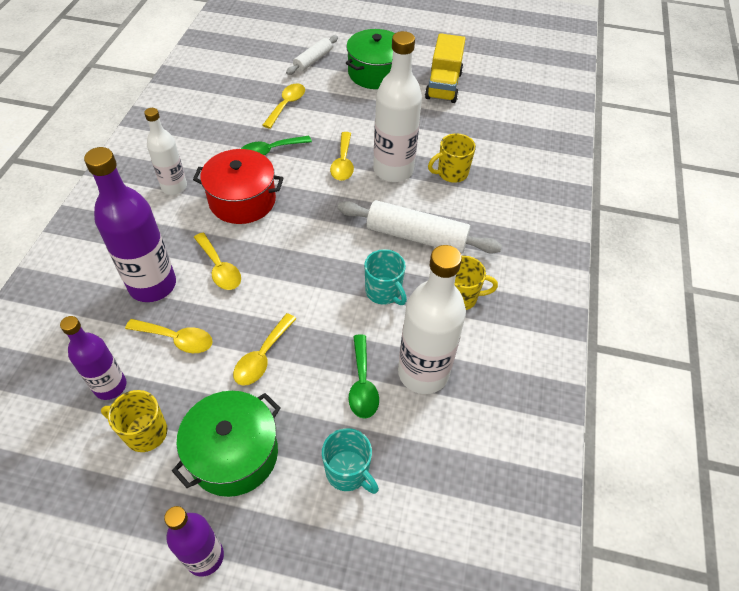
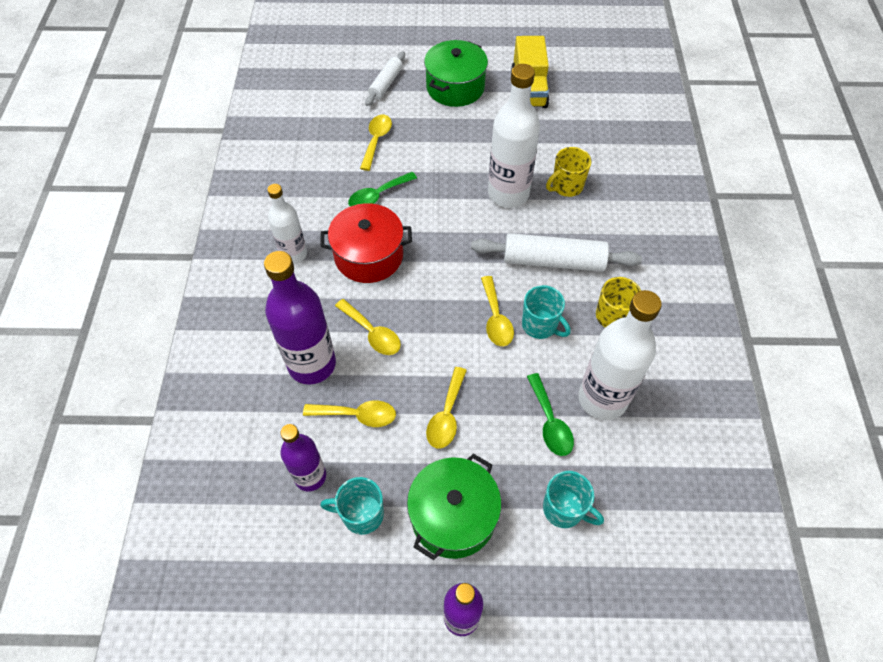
camera: 10 degrees left, 5 degrees up
yellow mug [101,390,168,452] -> turquoise mug [320,477,384,535]
yellow spoon [330,132,354,181] -> yellow spoon moved to [481,276,514,346]

